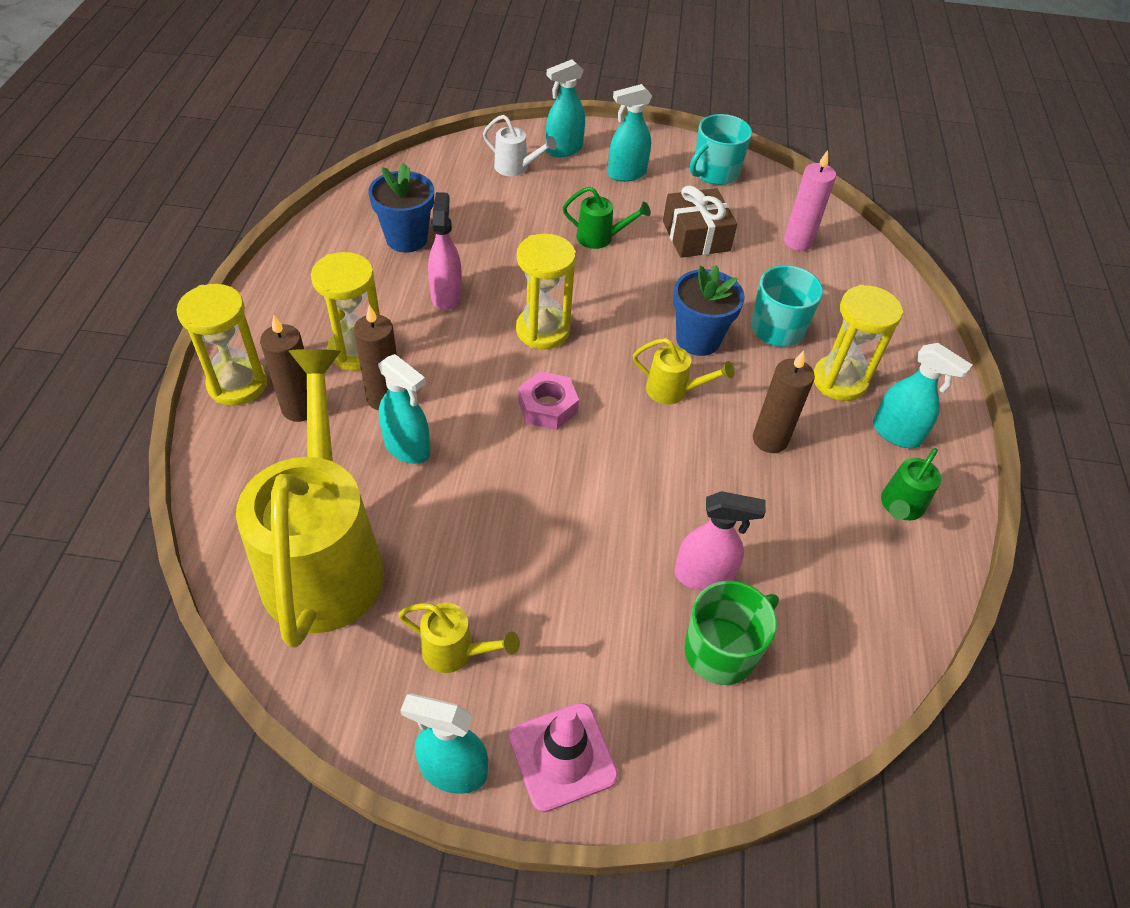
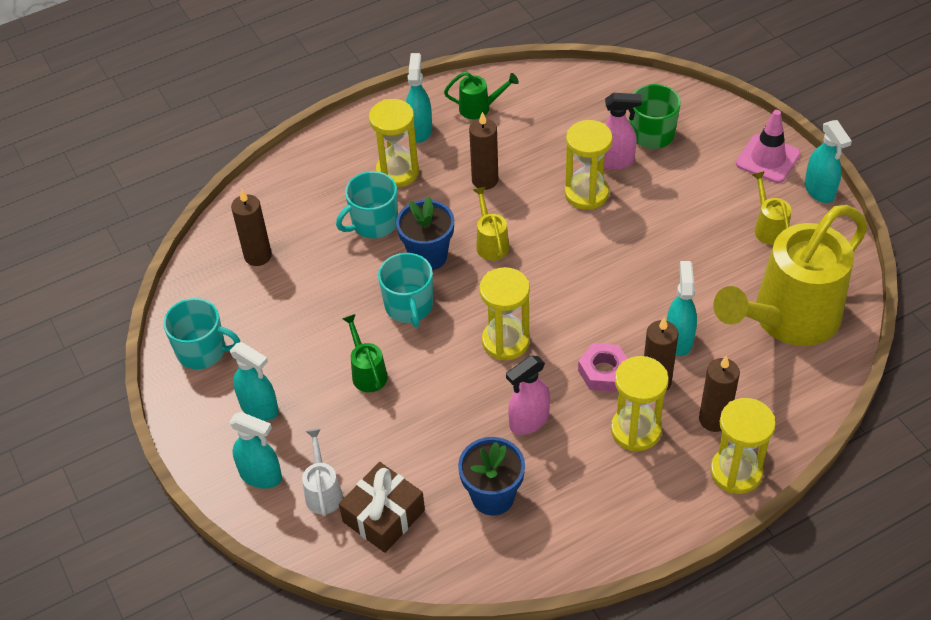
camera: 120 degrees left, 0 degrees up
pink nut [518,371,579,430] -> pink nut moved to [578,343,628,392]
brown gift [663,186,737,258] -> brown gift moved to [339,462,425,553]
pink spray bottle [674,491,766,591] -> pink spray bottle turned 120 degrees clockwise [604,93,642,170]
pink candle [784,150,836,251] -> brown candle [231,189,272,266]
none -> turquoise mug [378,253,433,327]
none -> yellow hourglass [565,120,613,210]

